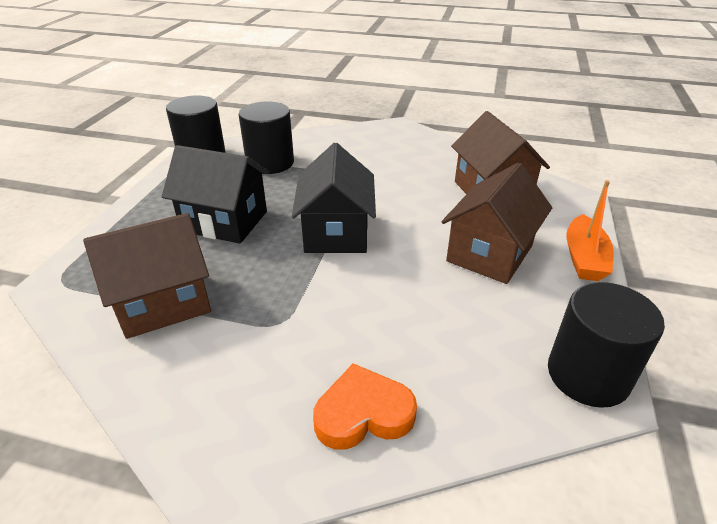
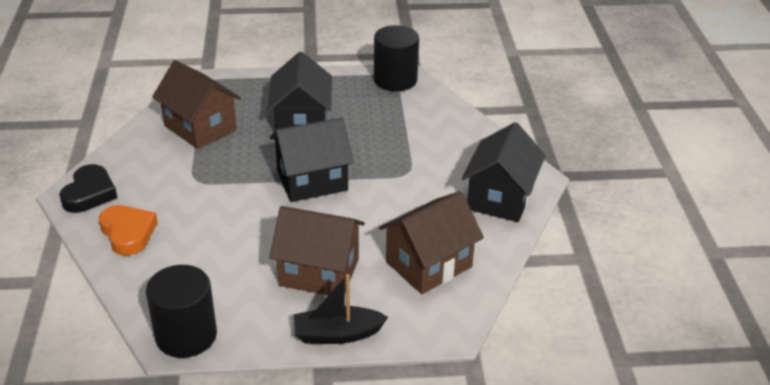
camera: 70 degrees right, 0 degrees up
black cylinder [239,101,294,174] -> none
orange boat [566,180,613,281] -> black boat [294,274,388,344]
none -> black heart [59,164,117,213]
none -> black house [462,122,546,222]

